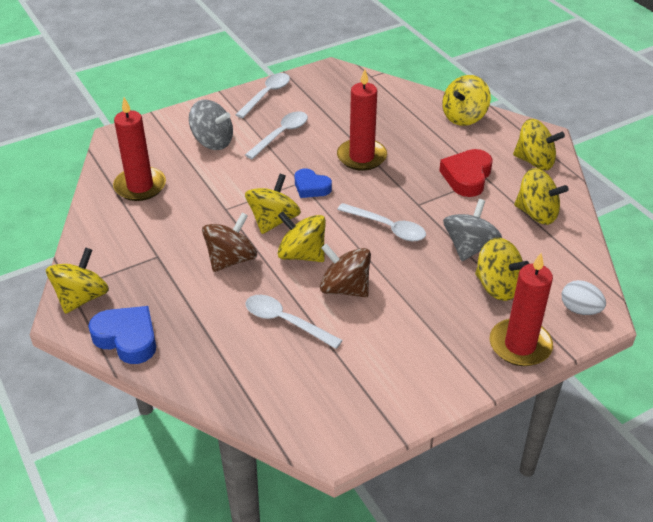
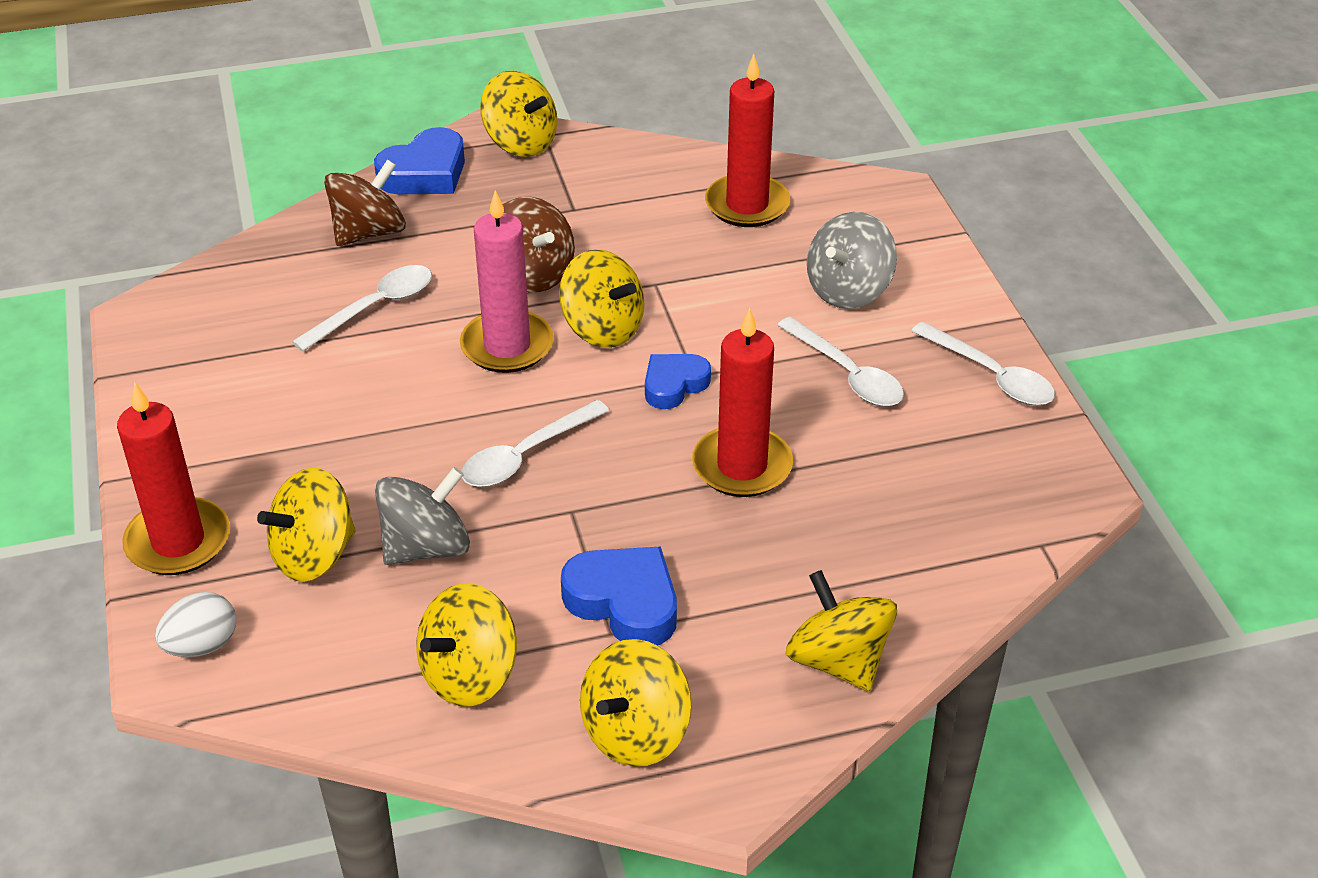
camera: 105 degrees right, 0 degrees up
yellow spinning top [278,211,326,262] -> pink candle [460,190,554,373]
brown spinning top [320,244,371,297] -> brown spinning top moved to [324,159,406,246]
red heart [439,149,493,197] -> blue heart [561,546,677,646]
grey spinning top [443,199,502,261] -> grey spinning top turned 75 degrees counterclockwise [375,467,470,565]

